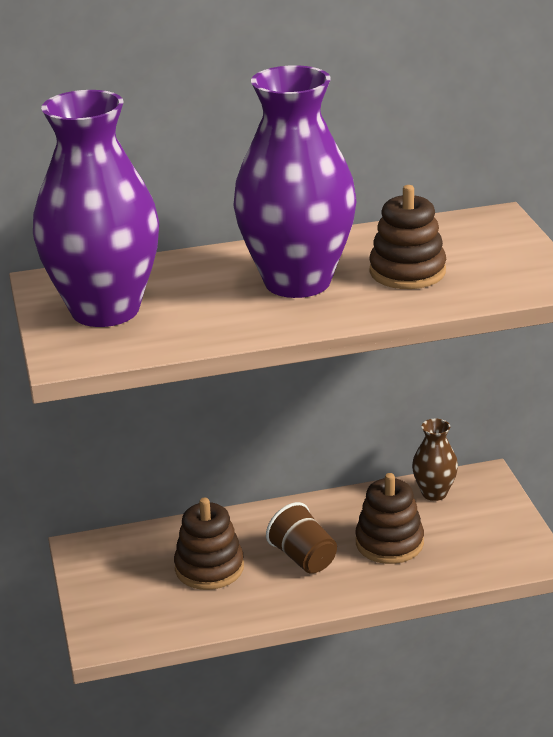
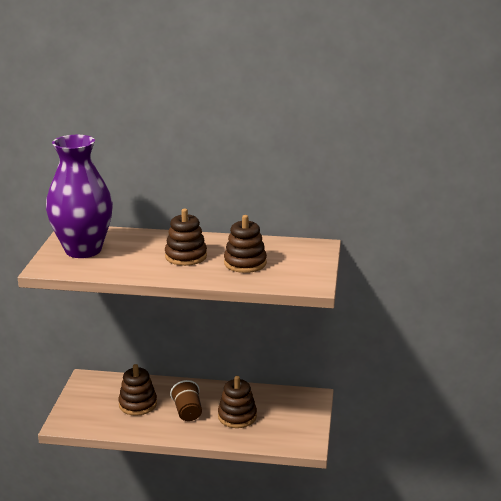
camera: 20 degrees right, 5 degrees down
purple vase [233,65,356,298] -> brown stacking toy [165,209,207,266]
brown vase [412,419,458,501] -> none

